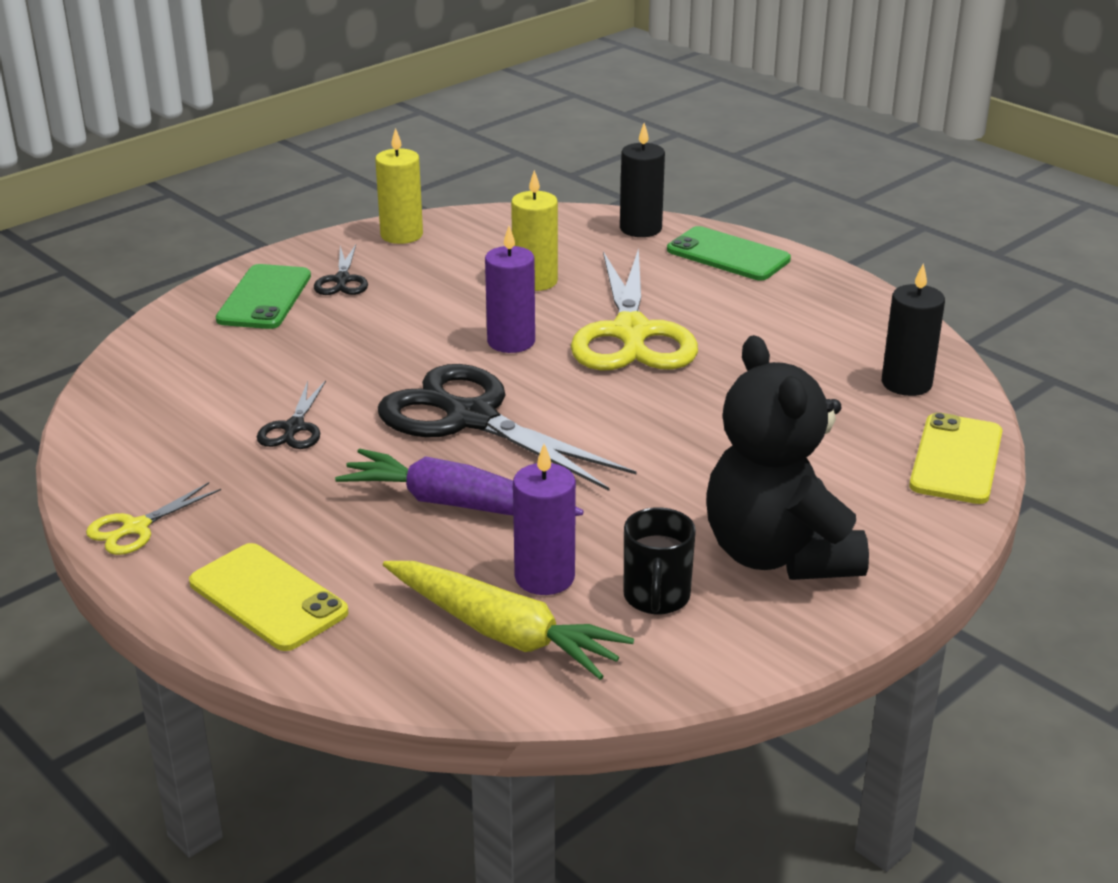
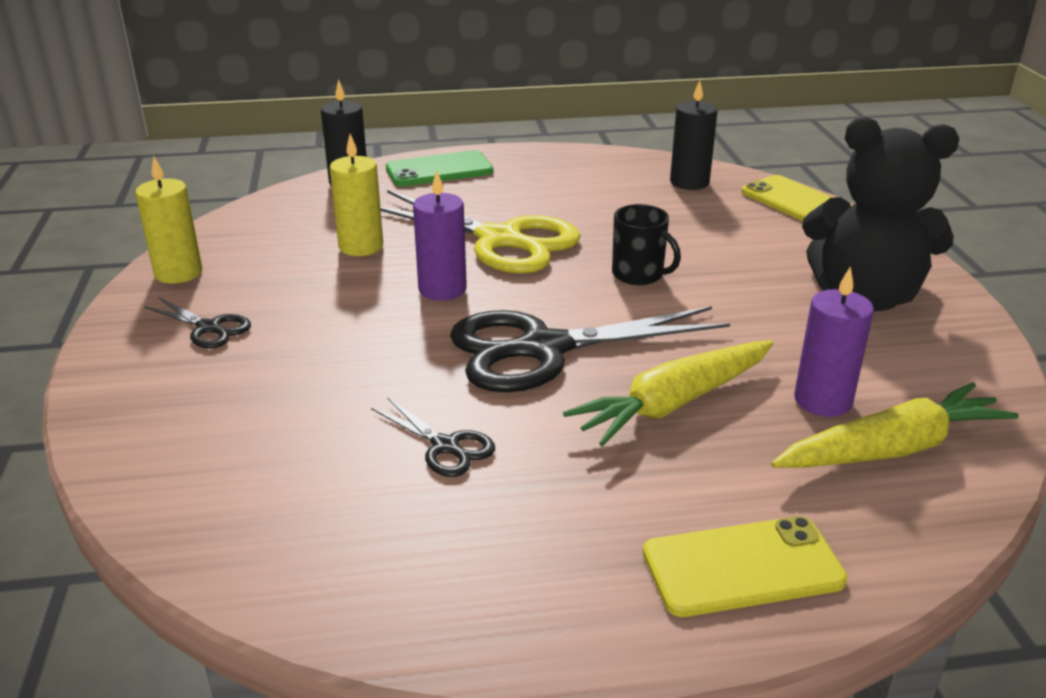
camera: 55 degrees left, 0 degrees up
yellow scissors [86,482,221,555] -> none
green phone [216,264,311,329] -> none
purple carrot [335,448,583,516] -> yellow carrot [563,340,773,446]
black mug [624,507,696,615] -> black mug moved to [612,204,681,285]

